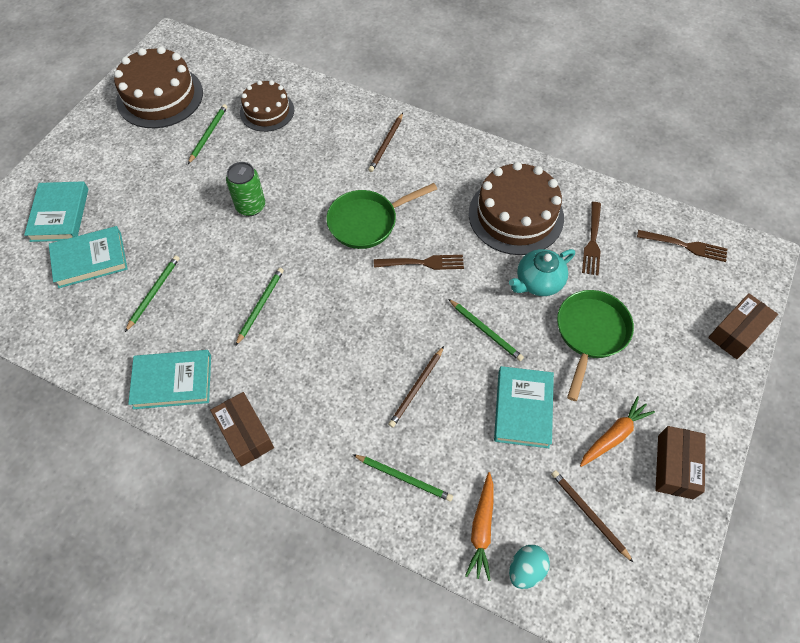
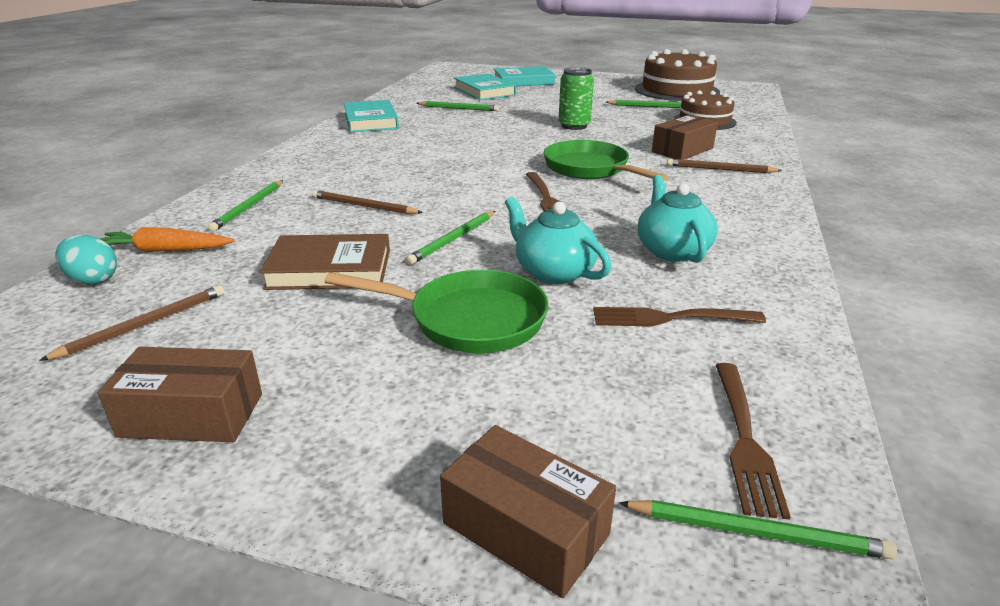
camera: 80 degrees right, 30 degrees down
brown box [210,392,274,467] -> brown box moved to [652,115,718,160]
green pencil [235,268,284,346] -> green pencil moved to [619,500,897,560]
brown cake [469,162,564,255] -> turquoise teapot [638,175,718,263]
turquoise book [494,366,554,448] -> brown book [260,234,390,290]
orange carrot [580,396,655,467] -> none

